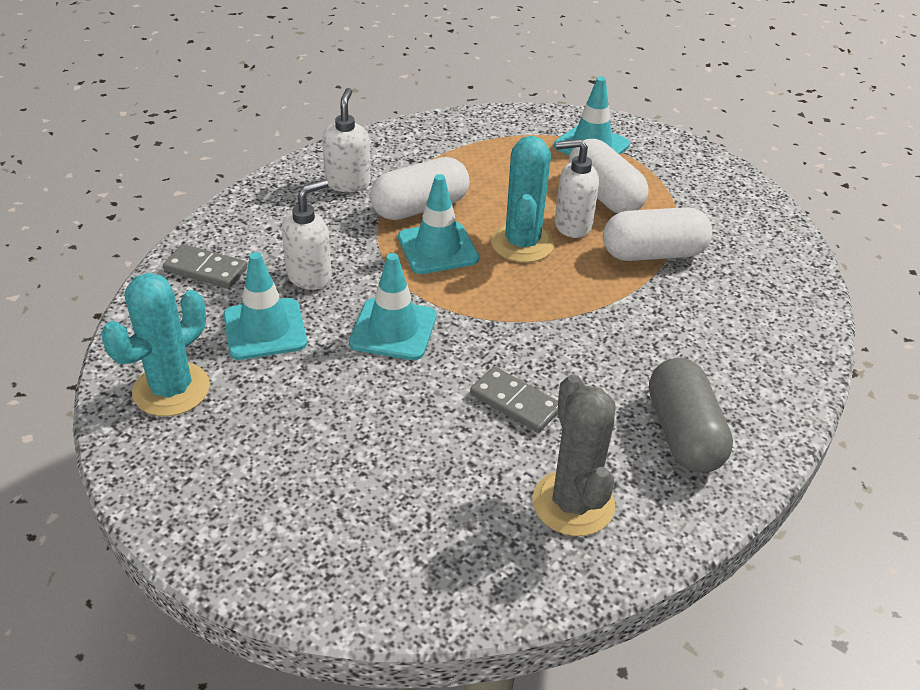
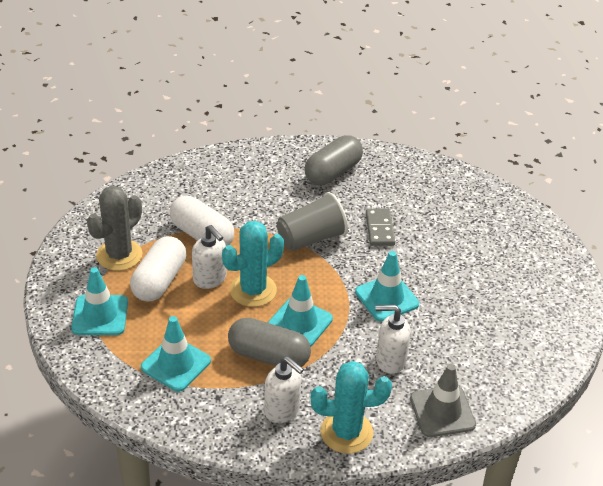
camera: 130 degrees left, 0 degrees up
turquoise cactus [101,273,210,416] -> turquoise cactus moved to [311,361,392,454]
grey domino [163,244,247,289] -> grey traffic cone [410,364,476,437]
turquoise traffic cone [223,252,307,360] -> turquoise traffic cone moved to [141,316,211,392]
white soap dispenser [322,88,371,192] -> white soap dispenser turned 105 degrees counterclockwise [264,356,304,423]
white capsule [370,157,469,220] -> grey capsule [228,318,311,367]
grey cactus [532,374,616,536] -> grey cactus moved to [87,186,142,271]
none -> grey cup [277,192,348,251]

